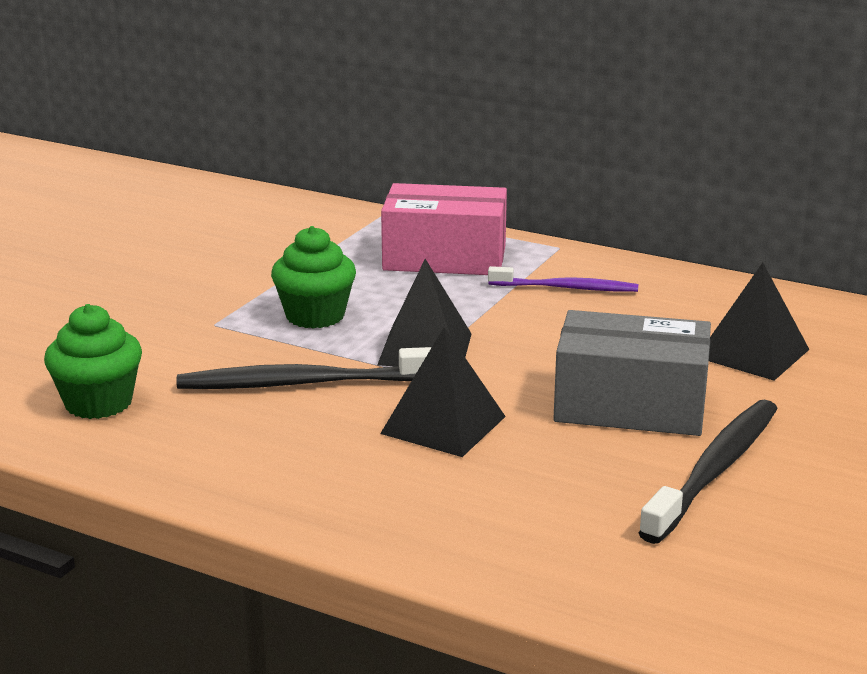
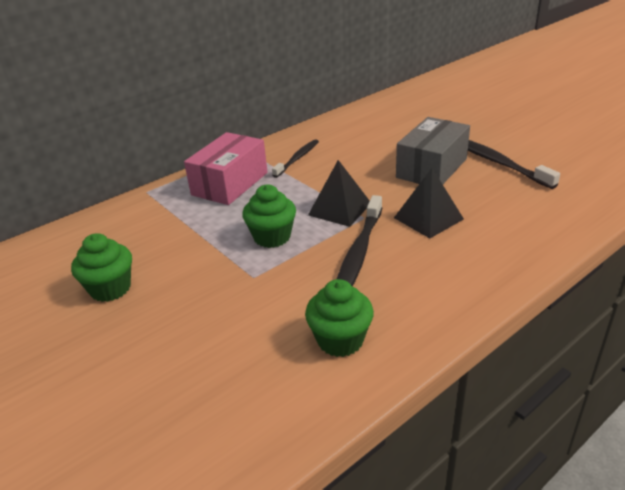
camera: 65 degrees left, 10 degrees up
purple toothbrush [488,266,638,292] -> black toothbrush [272,139,319,178]
black pyramid [709,263,810,381] -> none
none -> green cupcake [71,233,132,302]

